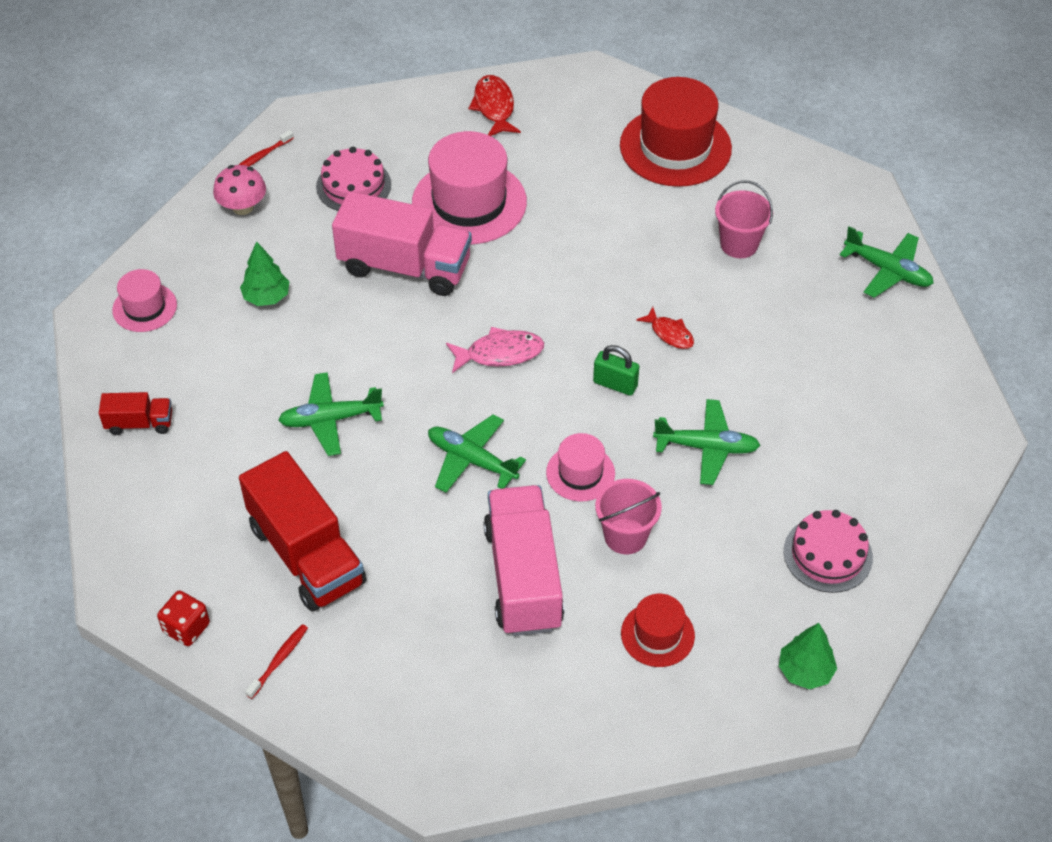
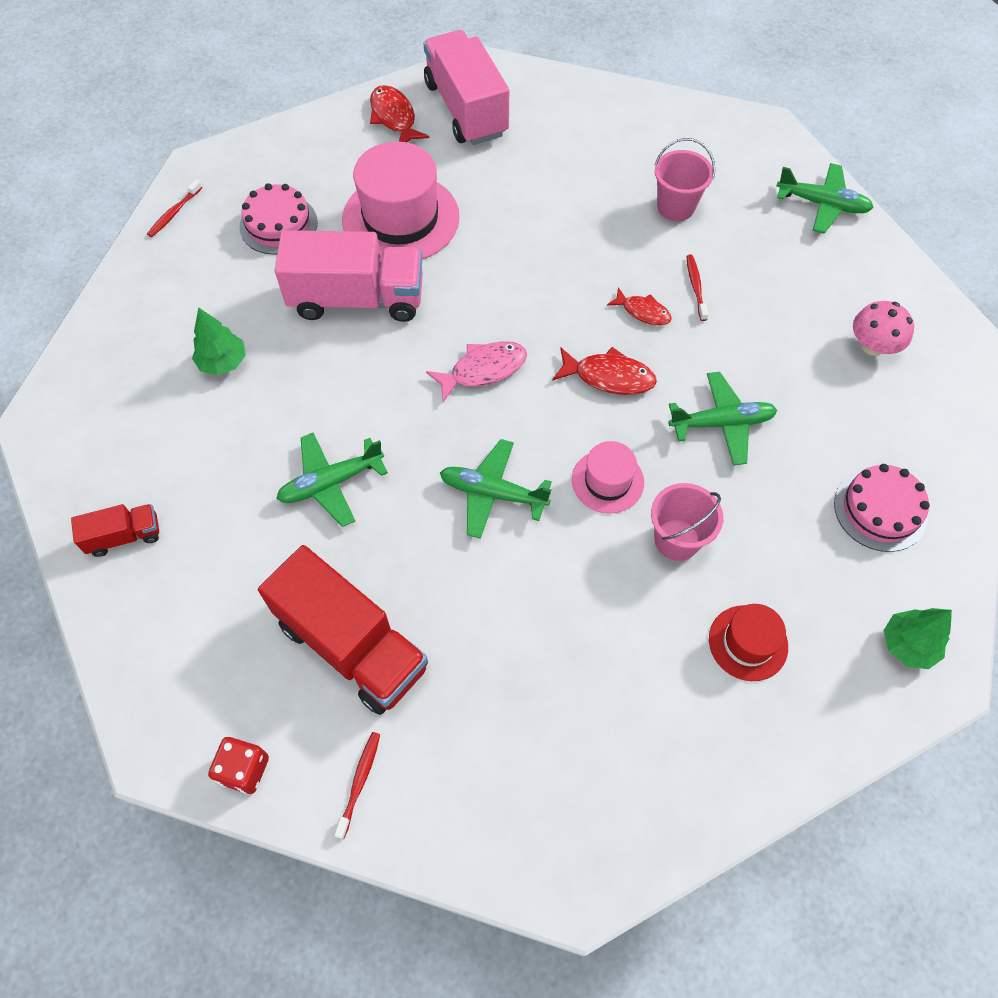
camera: 15 degrees left, 10 degrees up
pink hat [112,269,177,332] -> none
pink mushroom [213,165,266,215] -> pink mushroom moved to [853,301,914,356]
pink truck [483,485,564,636] -> pink truck moved to [423,30,509,145]
green padlock [593,345,639,396] -> red fish [552,347,657,395]
red hat [620,77,732,187] -> none
none -> red toothbrush [686,255,709,321]

